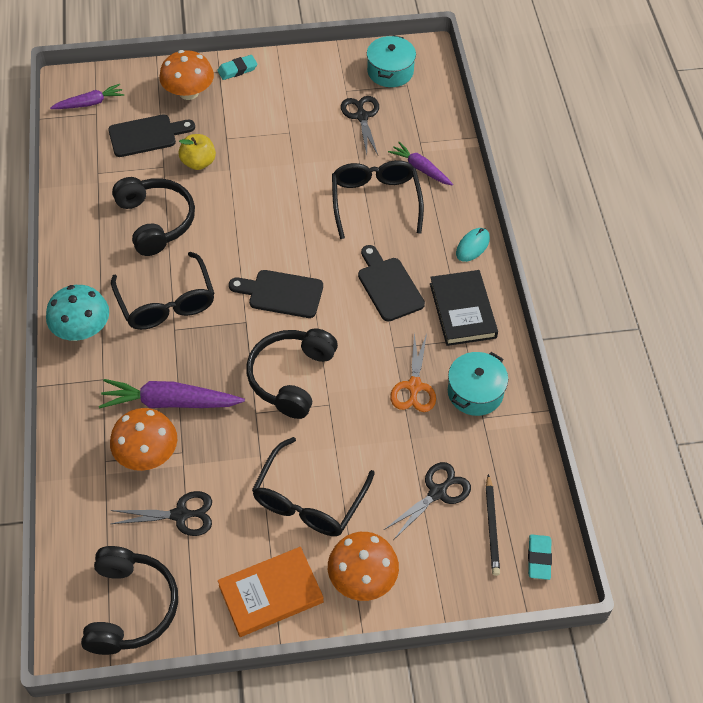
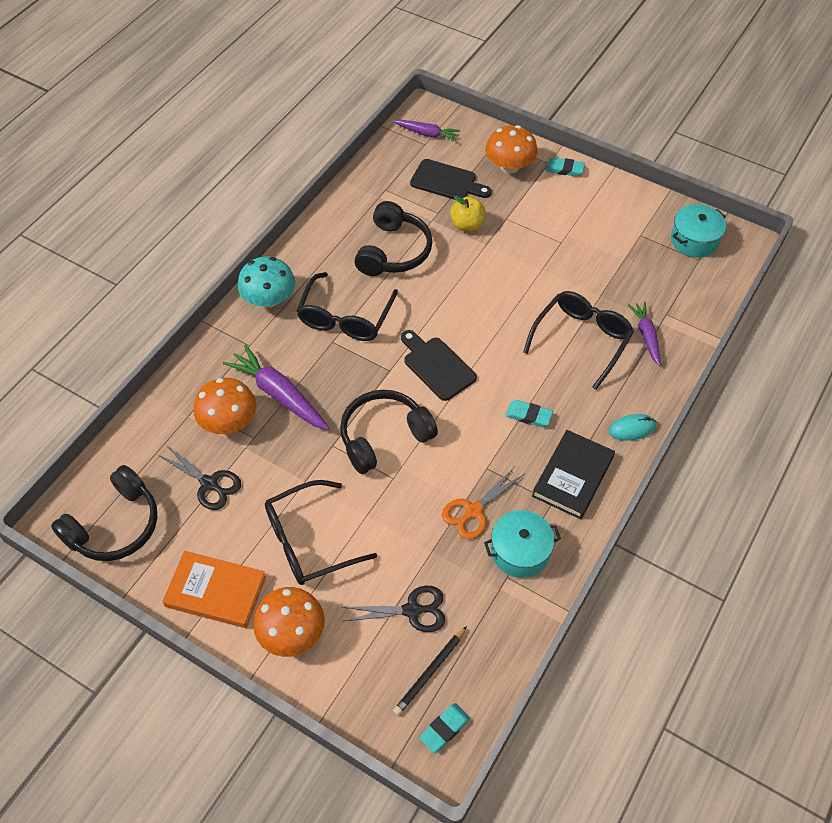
camera: 40 degrees right, 0 degrees up
black scissors [341,96,379,155] -> none
black cutting board [358,245,425,322] -> turquoise eraser [505,400,553,427]

